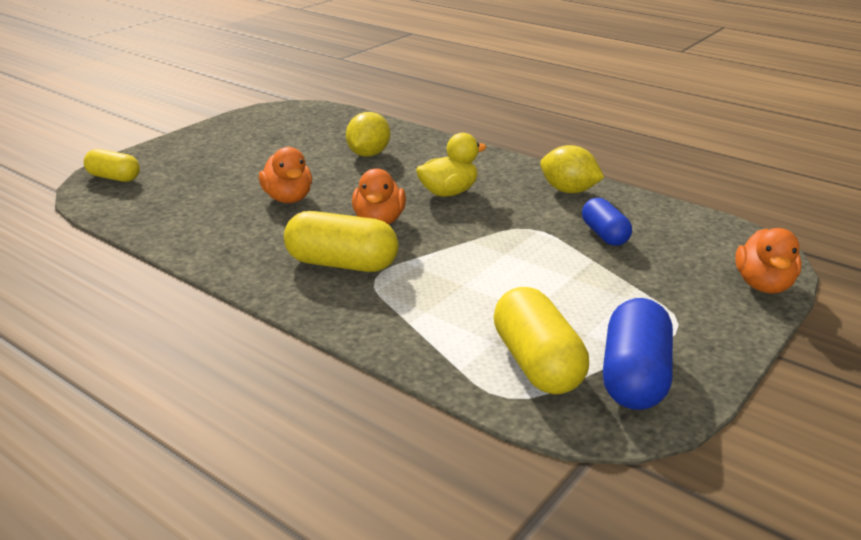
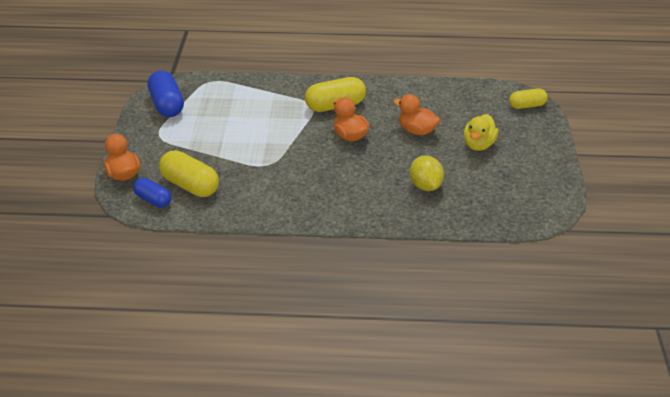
camera: 145 degrees right, 10 degrees up
yellow duck [416,133,487,197] -> yellow duck moved to [464,114,499,151]
yellow capsule [494,287,589,394] -> yellow capsule moved to [159,150,219,197]
yellow lemon [540,145,604,193] -> none
blue capsule [582,198,632,246] -> blue capsule moved to [133,178,171,208]

